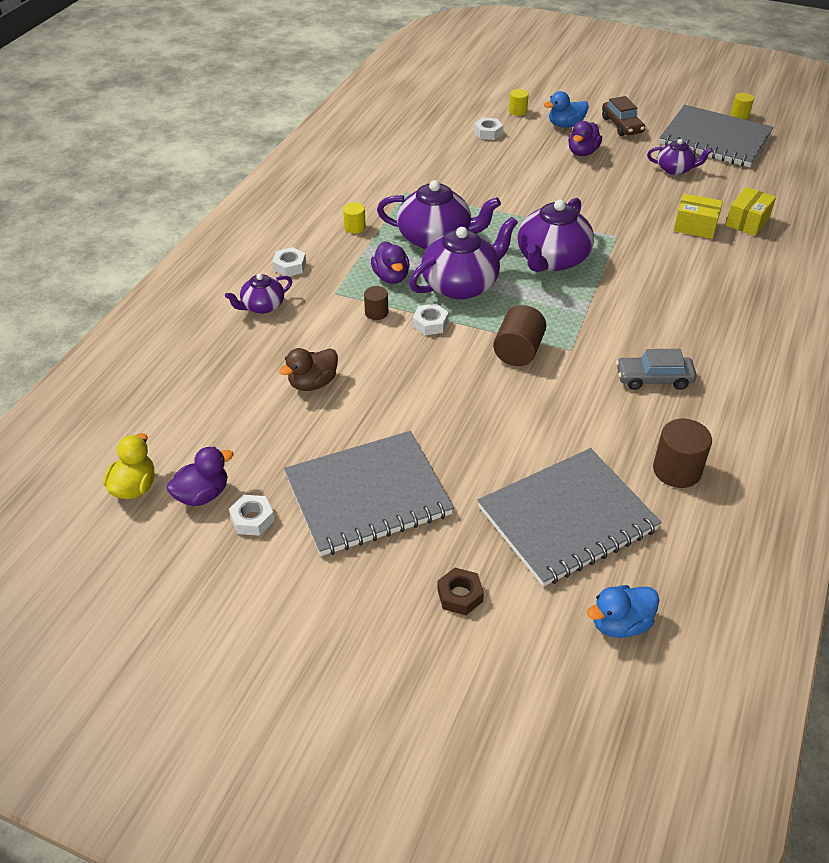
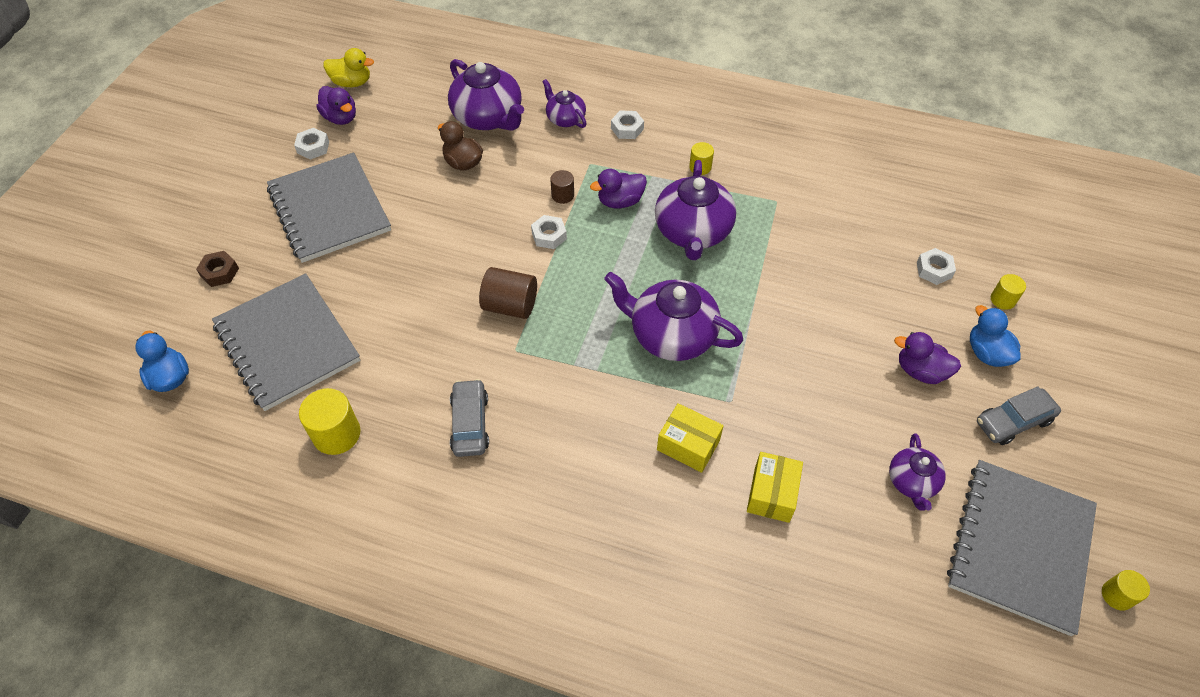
camera: 85 degrees right, 10 degrees up
purple teapot [409,217,518,300] -> purple teapot moved to [448,59,524,131]
brown car [602,96,645,136] -> grey car [977,387,1061,445]
brown cylinder [653,419,712,488] -> yellow cylinder [299,388,361,455]
yellow box [726,187,776,236] -> yellow box moved to [657,403,724,473]

